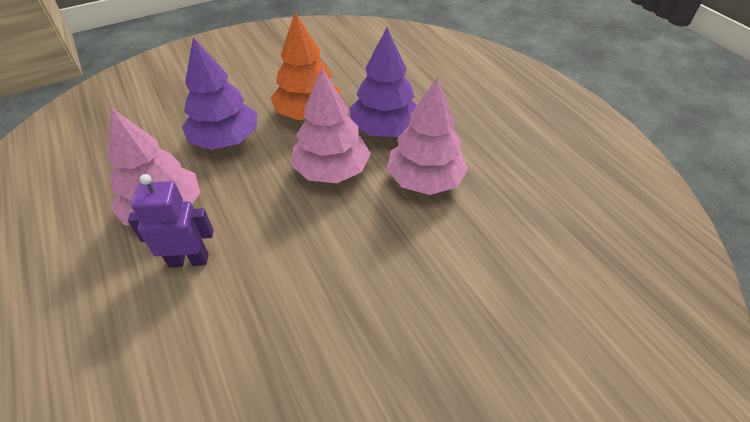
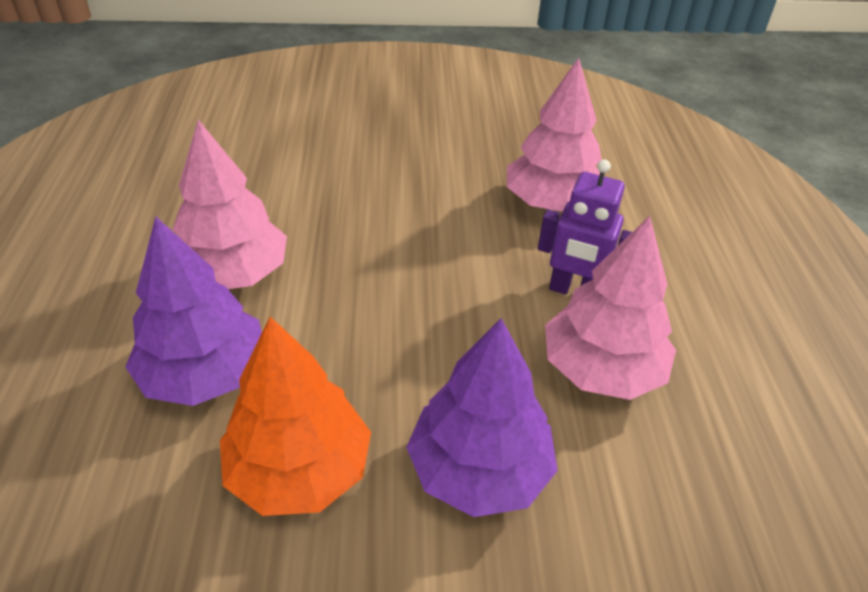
camera: 155 degrees left, 5 degrees down
pink tree [291,68,371,183] -> pink tree moved to [507,58,601,212]

